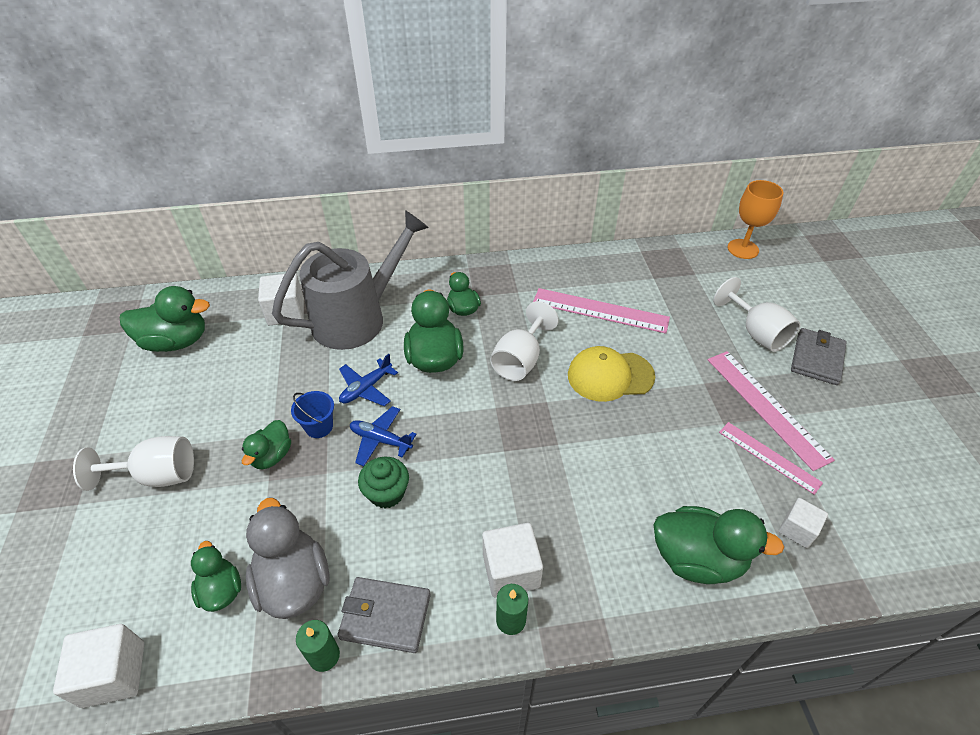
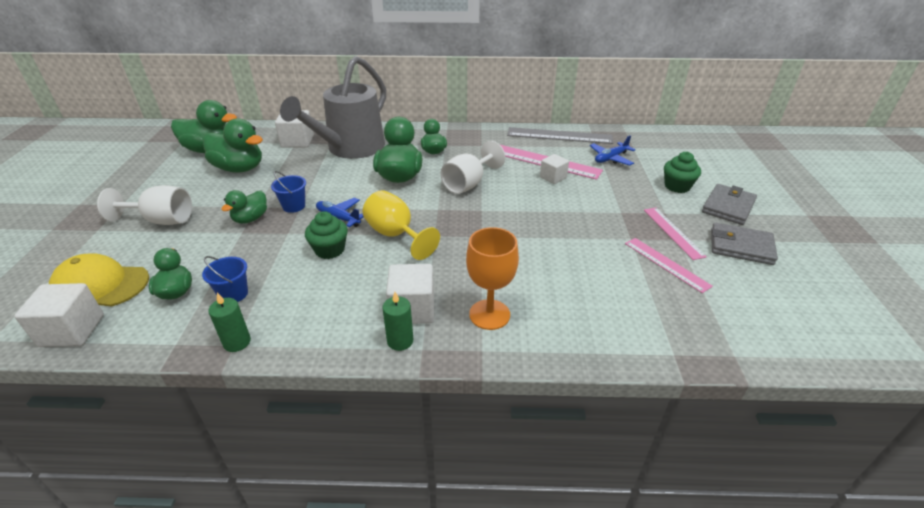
camera: 10 degrees right, 10 degrees down
grey duck [246,498,330,619] -> blue bucket [202,256,248,302]
grey watering can [272,210,429,350] -> grey watering can turned 150 degrees clockwise [280,56,386,159]
grey wallet [338,577,431,653] -> grey wallet moved to [711,223,778,265]
blue plane [339,354,398,406] -> blue plane moved to [590,135,636,166]
yellow cap [568,346,655,402] -> yellow cap moved to [49,253,149,307]
green duck [653,506,784,584] -> green duck moved to [203,119,263,173]
pink ruler [708,351,835,471] -> pink ruler [644,208,707,260], size x0.64
white goblet [713,277,800,352] -> green cupcake [664,152,701,193]
orange goblet [727,180,783,259] -> orange goblet moved to [466,227,519,330]
white cube [778,498,828,548] -> white cube moved to [540,154,569,184]
none -> yellow goblet [363,190,440,260]
none -> grey ruler [507,127,613,144]

